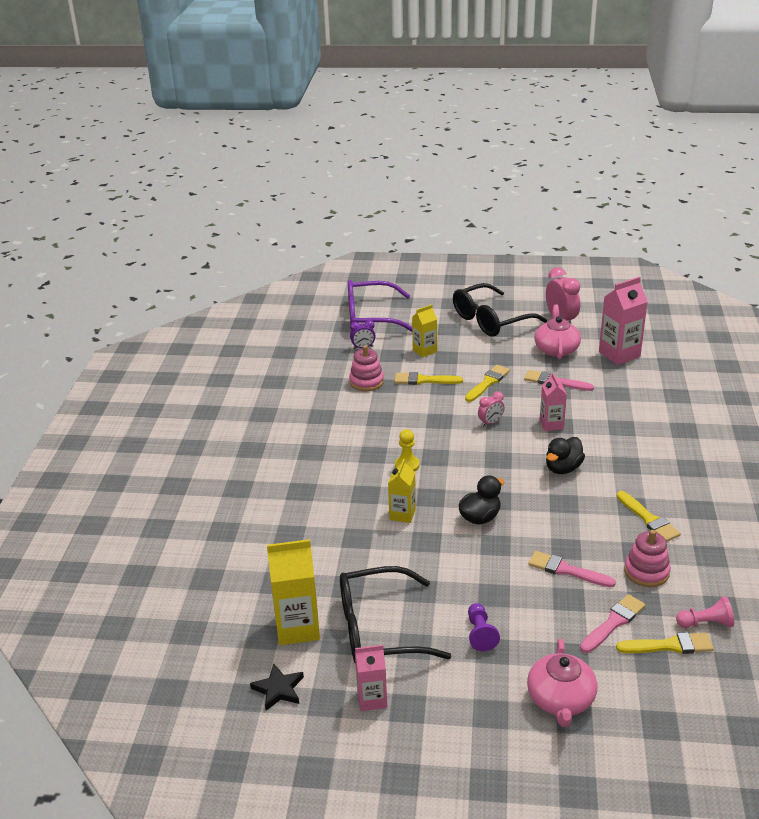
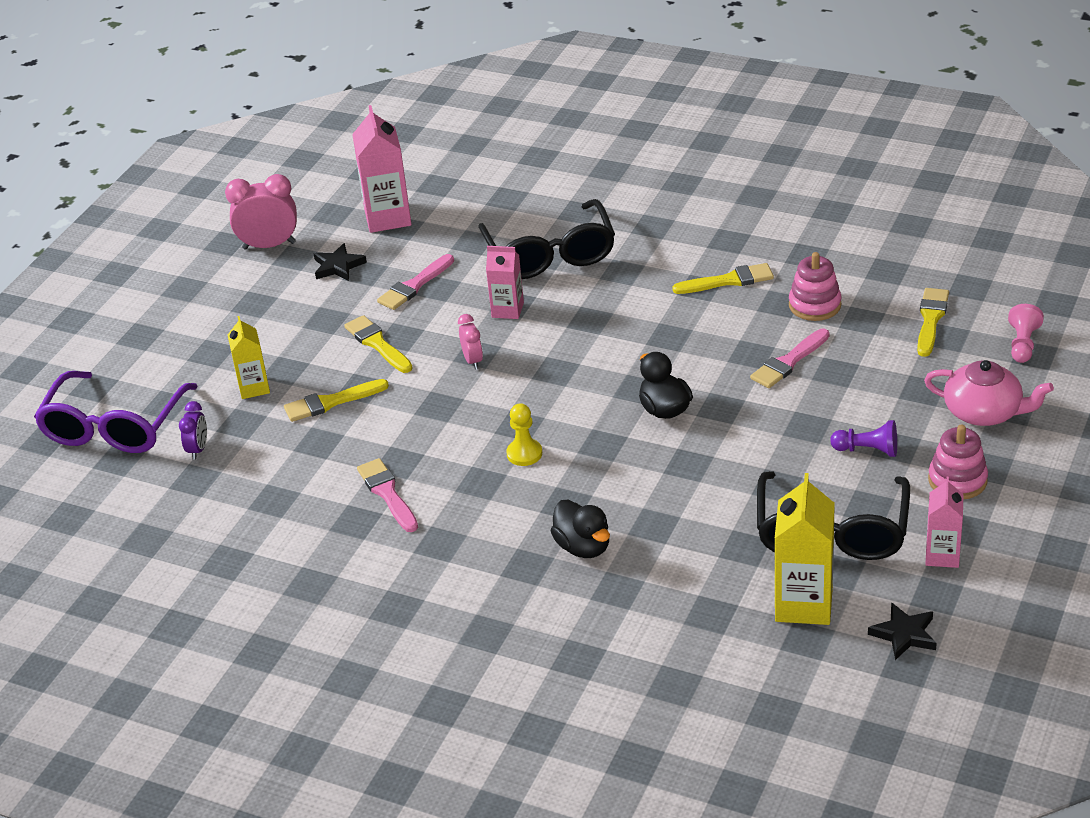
camera: 70 degrees left, 5 degrees up
pink stacking toy [349,345,384,391] -> pink stacking toy moved to [928,425,988,500]
yellow carton [388,459,416,523] -> none
yellow brush [394,372,463,385] -> yellow brush turned 45 degrees clockwise [284,379,389,422]
black glasses [453,283,547,337] -> black glasses moved to [478,199,615,279]
pink teapot [534,304,581,359] -> black star [313,243,367,281]
black duck [546,437,585,474] -> black duck moved to [551,500,610,558]
pink brush [580,594,645,653] -> pink brush moved to [357,458,418,532]
pink pawn [676,597,734,628] -> pink pawn moved to [1008,304,1044,363]

